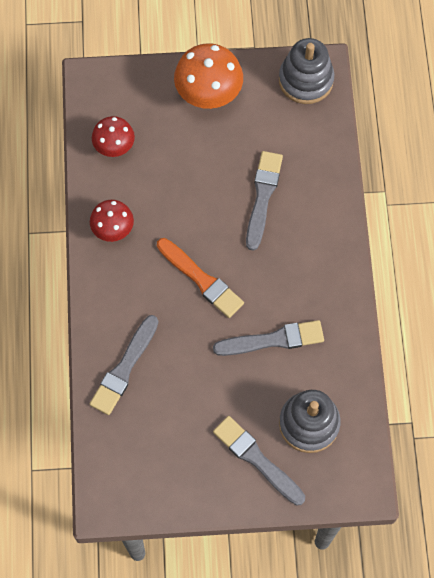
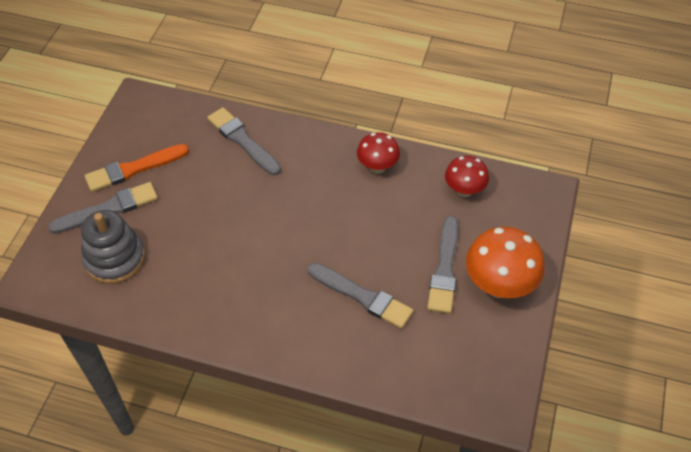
camera: 110 degrees right, 15 degrees down
orange brush [157,238,244,318] -> orange brush moved to [85,144,189,192]
grey brush [213,320,324,356] -> grey brush moved to [427,216,458,314]
grey stacking toy [279,38,334,104] -> none

